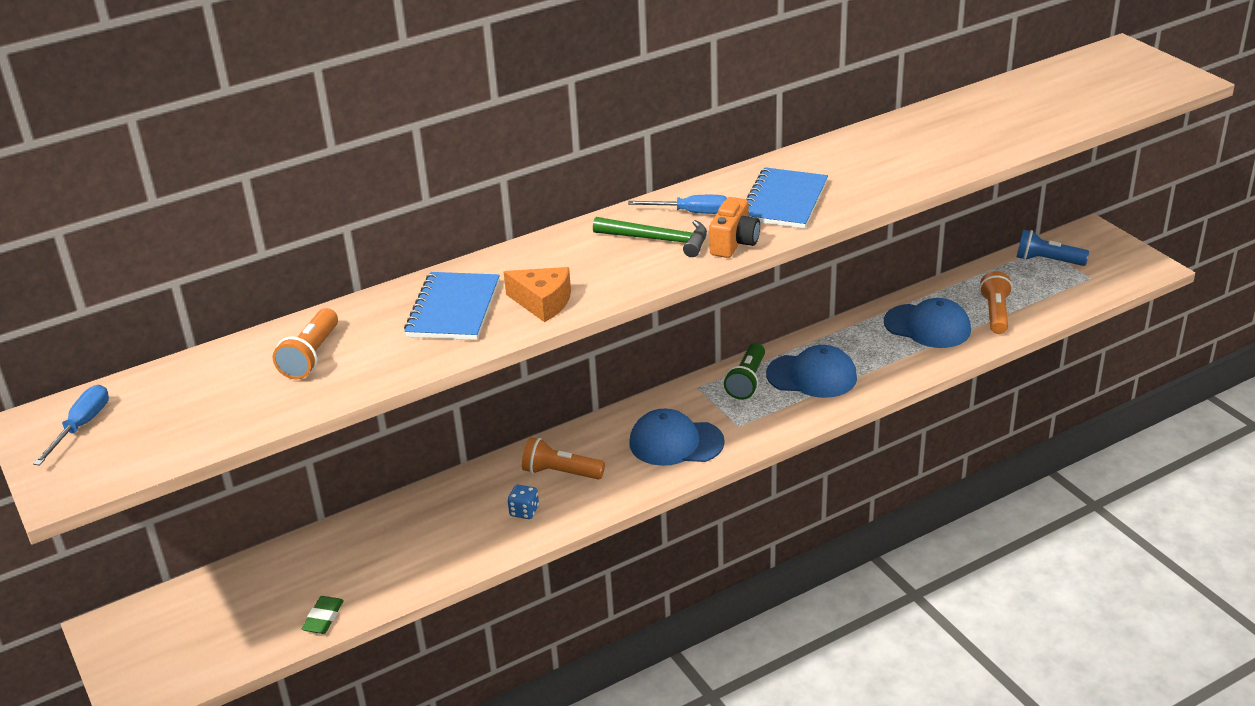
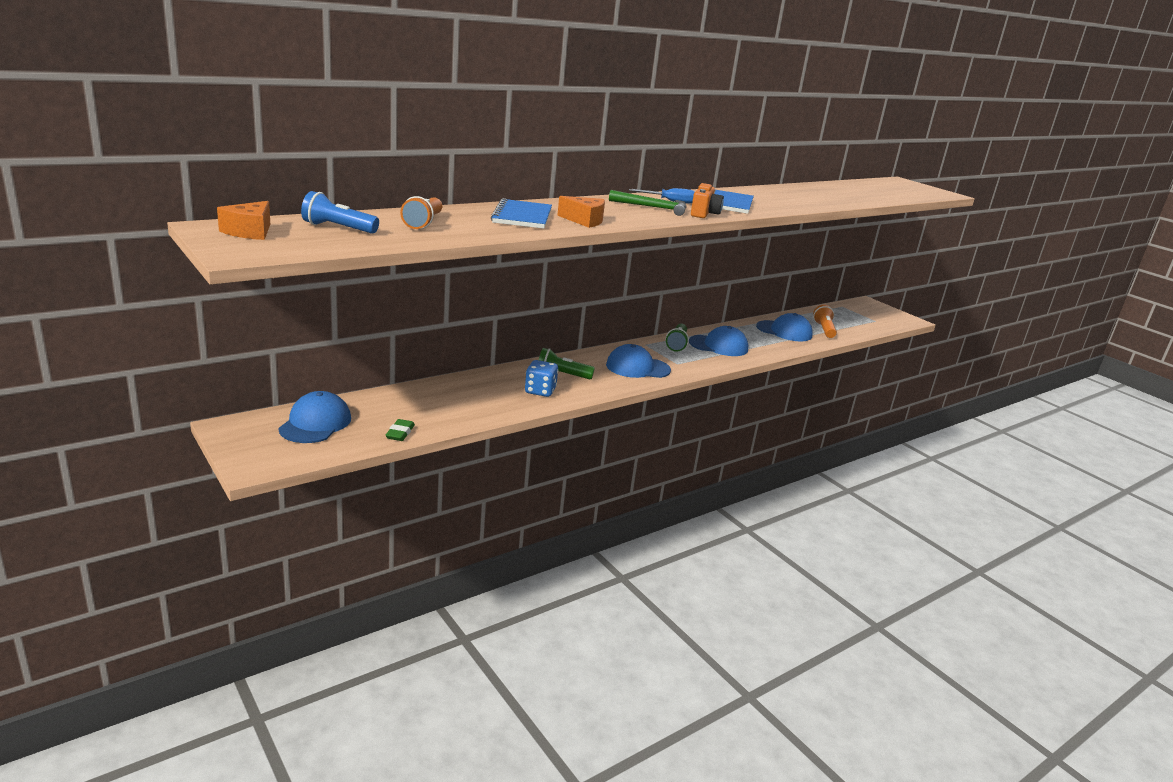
camera: 10 degrees left, 10 degrees down
blue screwdriver [33,385,109,465] -> orange cheese [217,201,270,240]
blue dice [508,485,539,519] -> blue dice [525,360,558,397], size x1.56
orange flashlight [522,437,605,480] -> green flashlight [539,348,595,379]
blue flashlight [1016,229,1089,266] -> blue flashlight moved to [301,191,379,234]
none -> blue cap [278,391,351,443]

